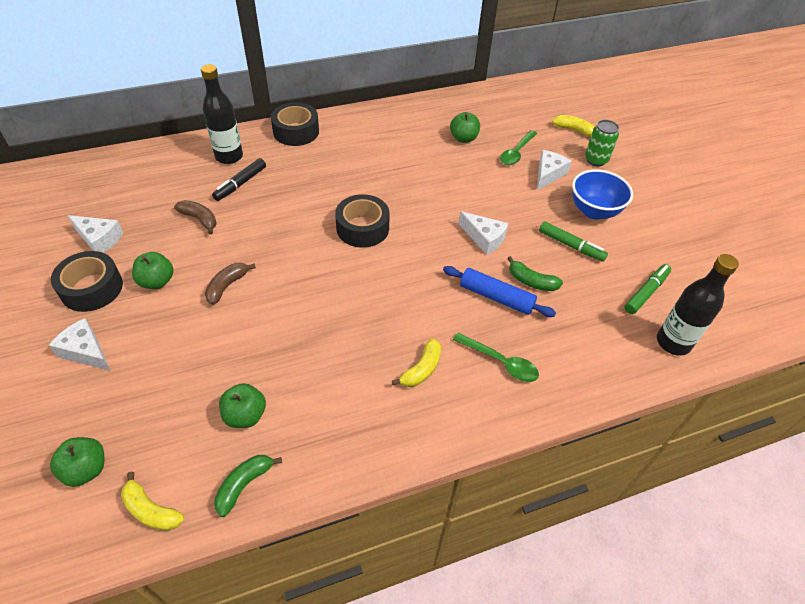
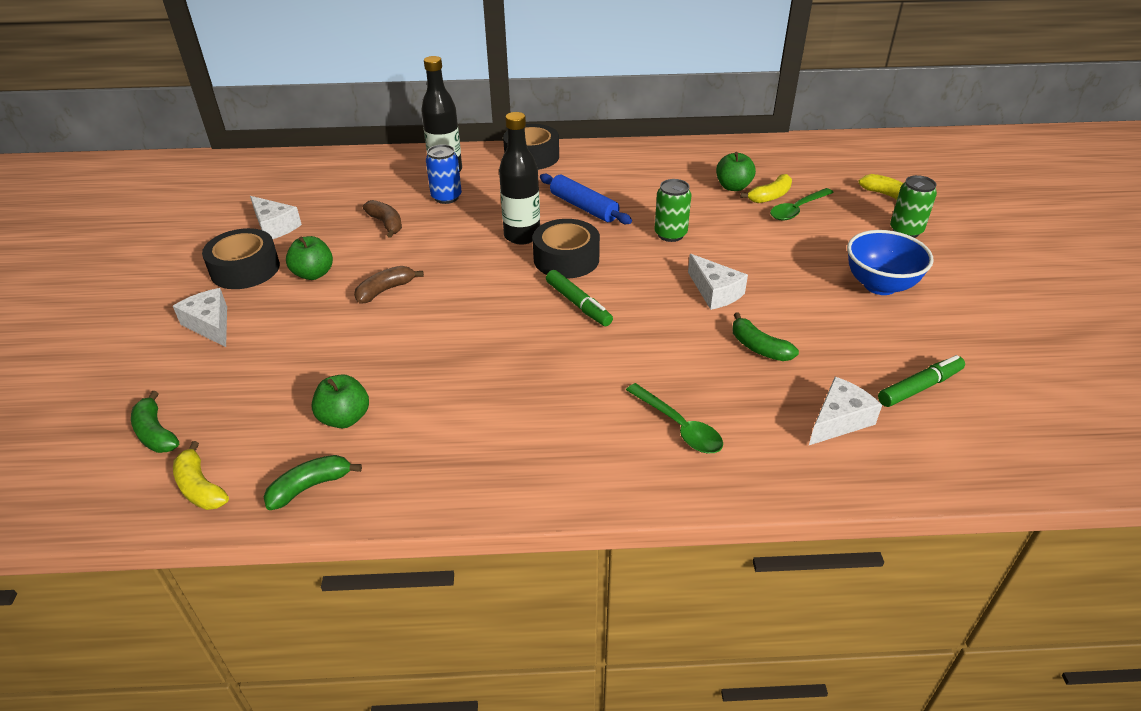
camera: 20 degrees right, 10 degrees down
green apple [50,437,104,487] -> green banana [131,391,179,453]
black marker [212,158,266,201] -> blue can [426,144,462,204]
yellow banana [392,338,441,387] -> yellow banana moved to [740,174,792,203]
blue rolling pin [443,266,556,317] -> blue rolling pin moved to [540,174,632,224]
white cheese [537,150,572,190] -> white cheese moved to [809,377,882,445]
green marker [539,221,608,262] -> green marker moved to [546,270,613,326]
black bottle [657,254,739,356] -> black bottle moved to [499,112,540,245]
none -> green can [654,179,691,242]

